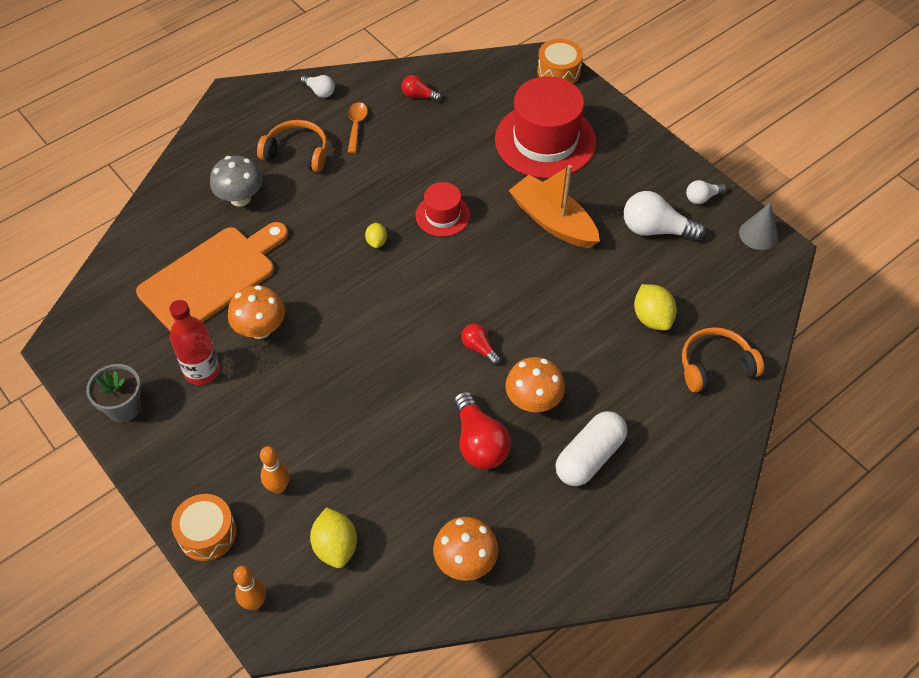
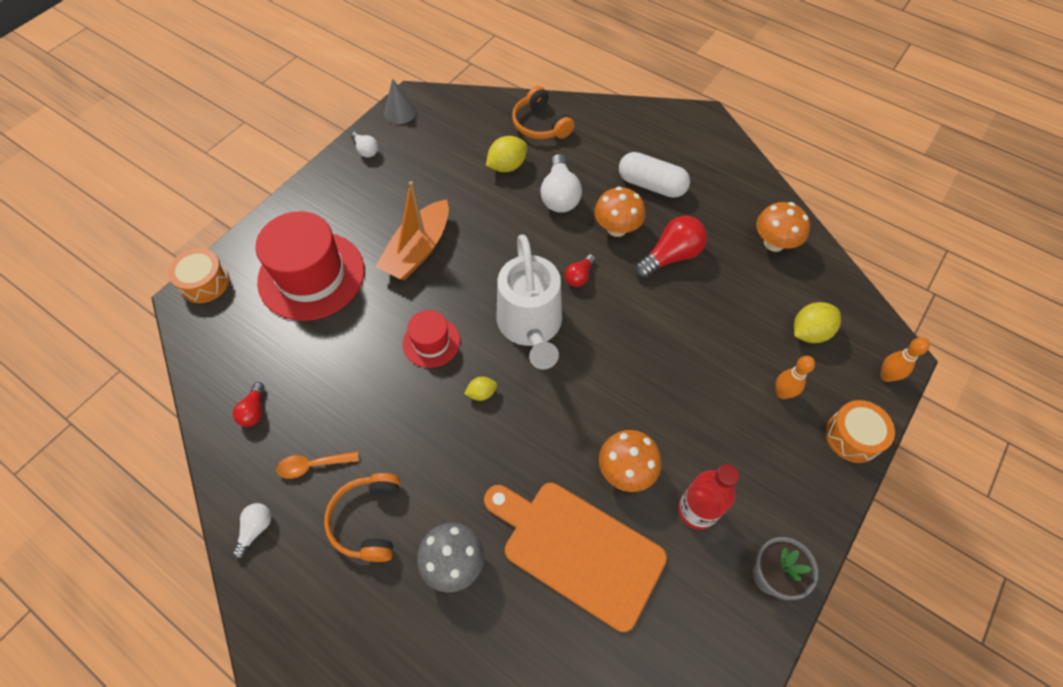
camera: 105 degrees left, 5 degrees up
white light bulb [624,191,705,241] -> white light bulb moved to [540,154,582,213]
none -> white watering can [497,234,562,369]

